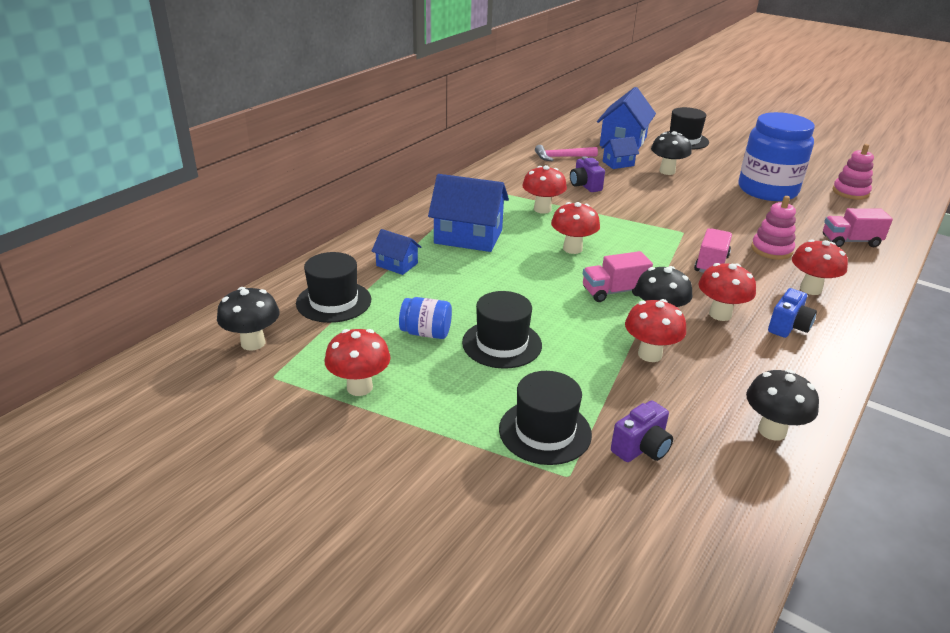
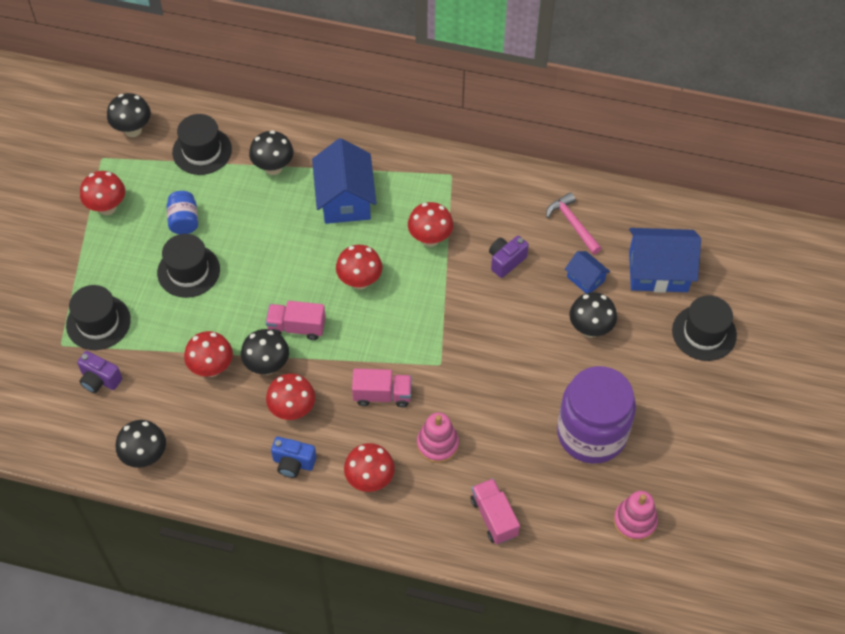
camera: 70 degrees right, 25 degrees up
blue house [372,229,421,275] -> black mushroom [249,130,294,175]
pink truck [583,251,653,302] -> pink truck turned 45 degrees counterclockwise [266,301,326,340]
blue jar [738,112,815,201] -> purple jar [557,366,636,464]

